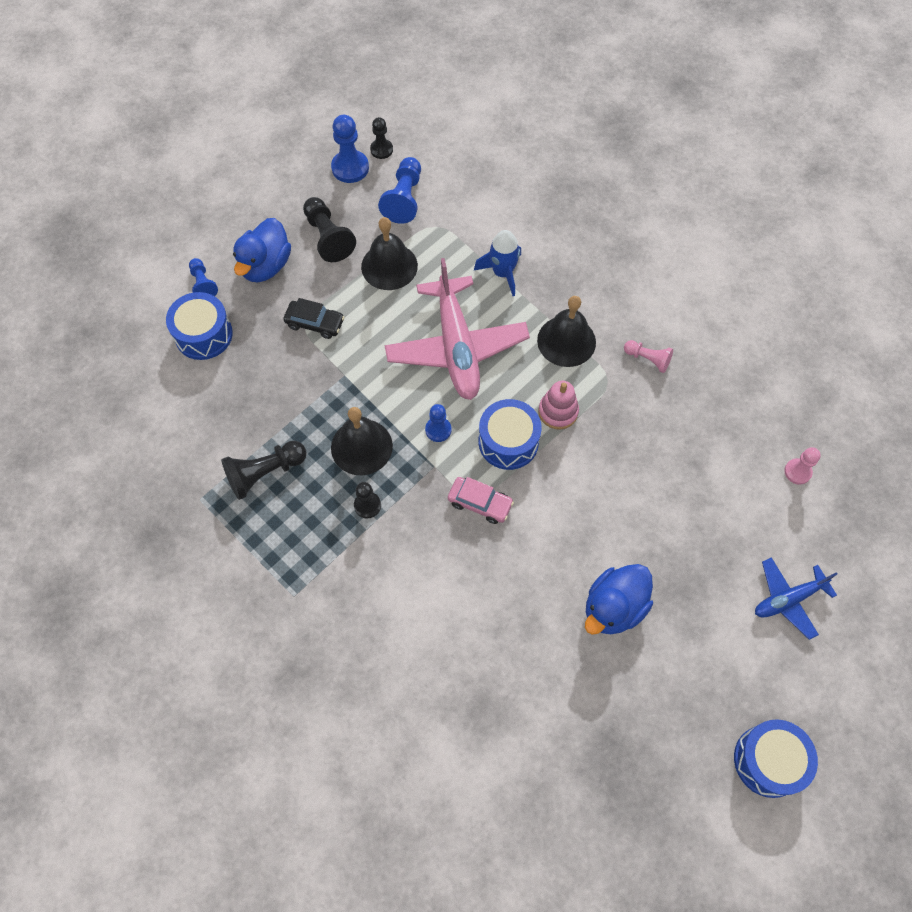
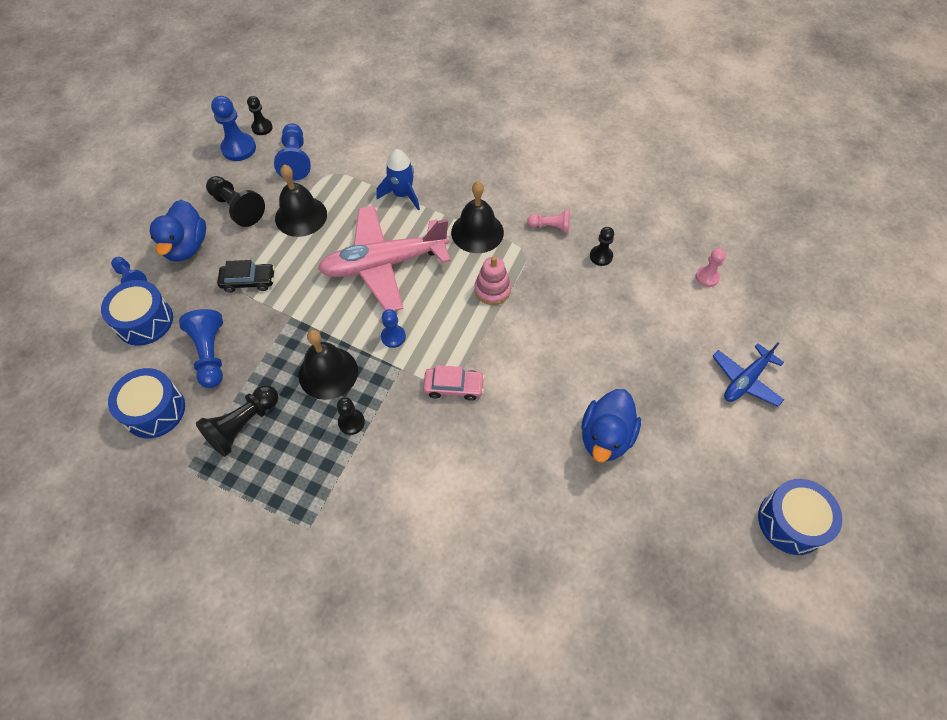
camera: 20 degrees left, 5 degrees down
pink plane [385,258,530,400] -> pink plane turned 105 degrees clockwise [318,205,450,311]
blue drum [478,399,542,470] -> blue drum moved to [108,368,185,439]
none -> blue pawn [179,309,223,388]
none -> black pawn [590,227,614,266]

